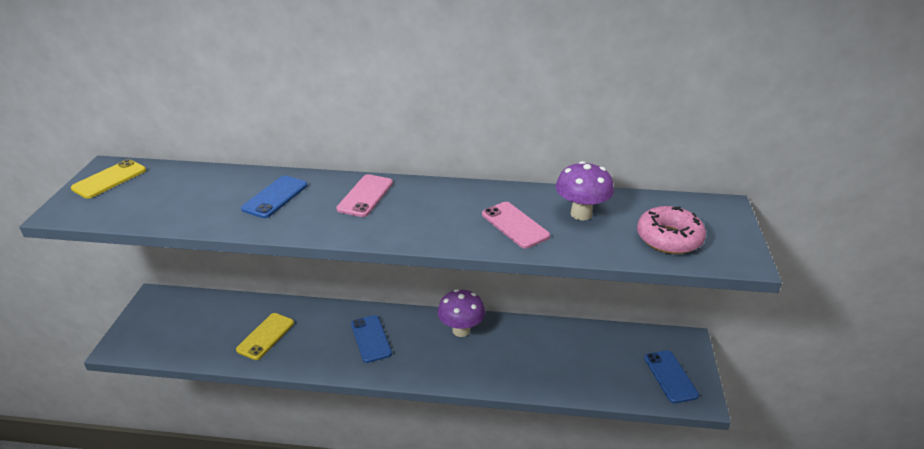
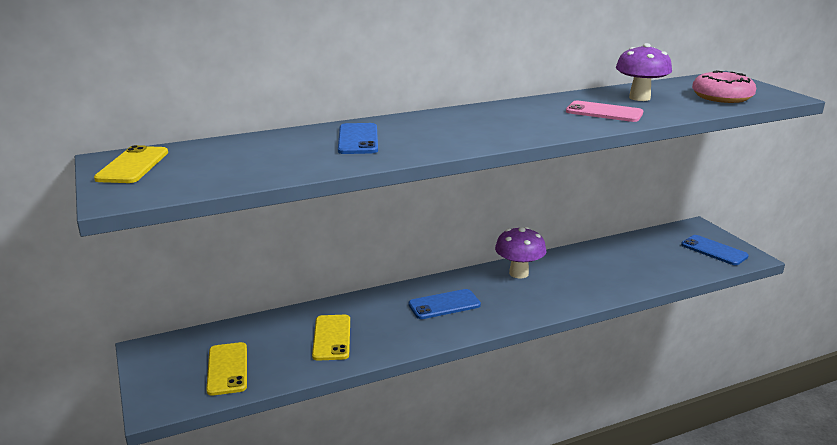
camera: 30 degrees left, 10 degrees down
pink phone [336,174,393,217] -> none
blue phone [351,315,392,363] -> blue phone turned 60 degrees counterclockwise [408,289,481,319]
none -> yellow phone [206,342,247,396]

